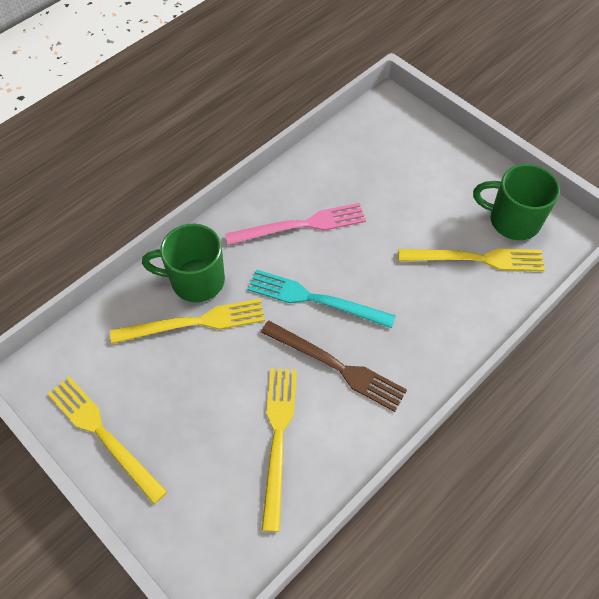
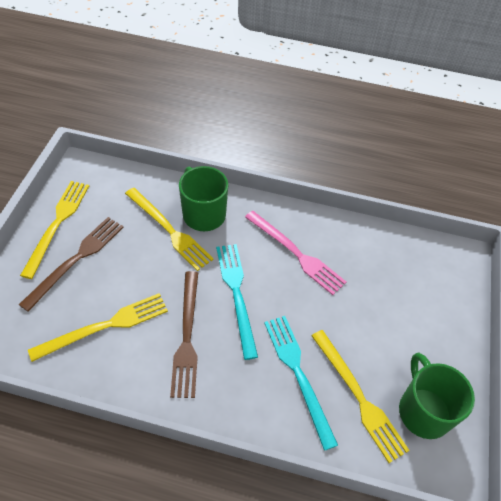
camera: 55 degrees right, 5 degrees down
none -> brown fork [19,217,124,312]
none -> turquoise fork [264,316,338,451]

